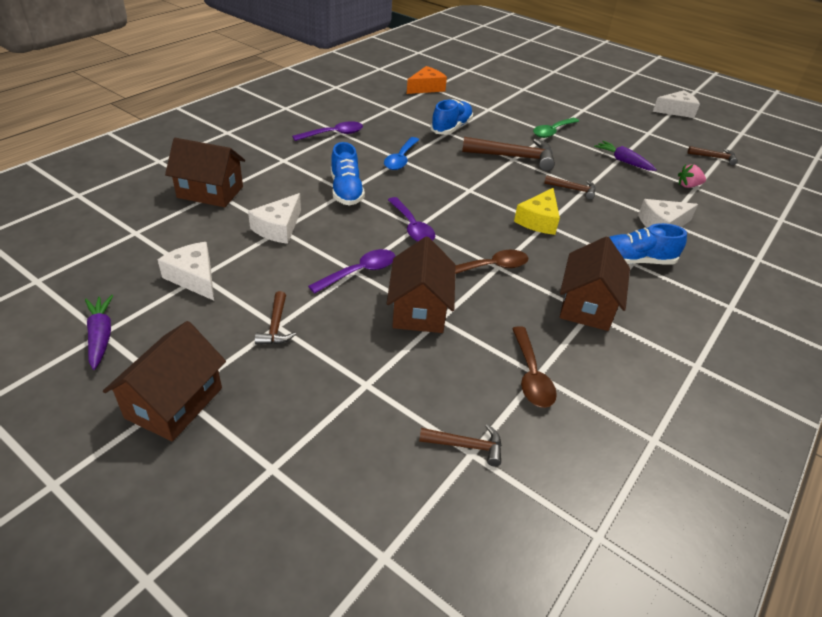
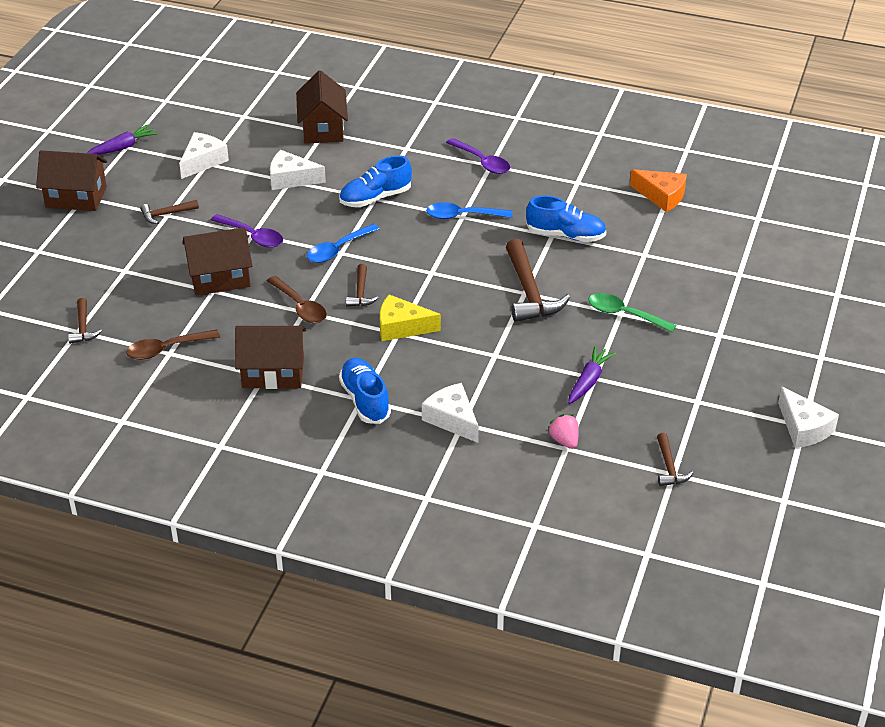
camera: 75 degrees right, 0 degrees up
purple spoon [388,197,435,242] -> blue spoon [307,224,380,263]
brown hammer [544,175,596,199] -> brown hammer moved to [346,264,378,307]

